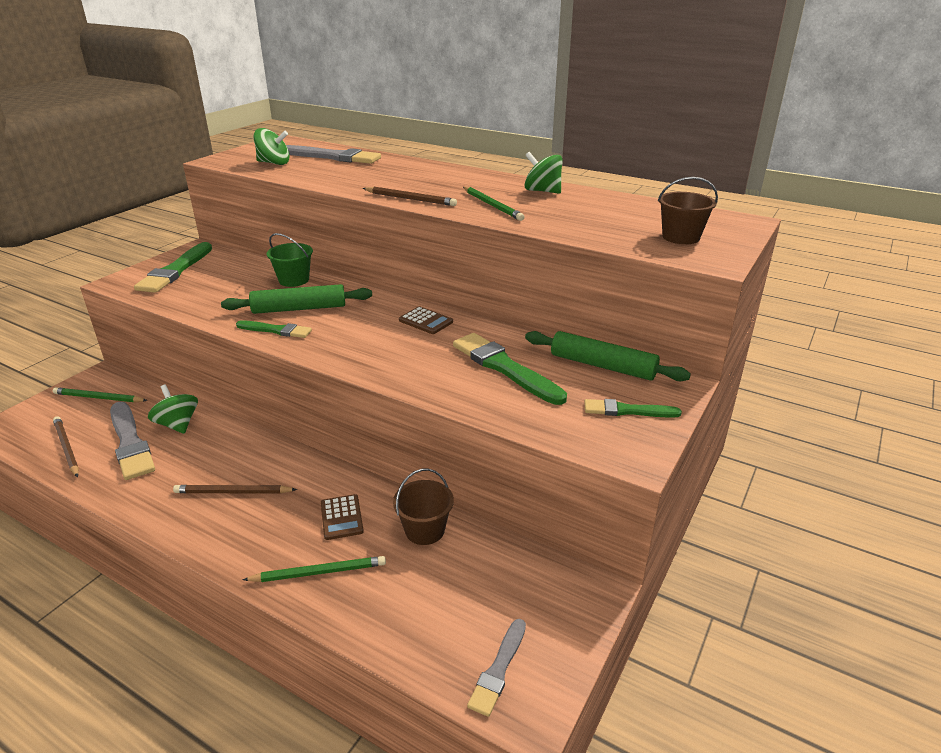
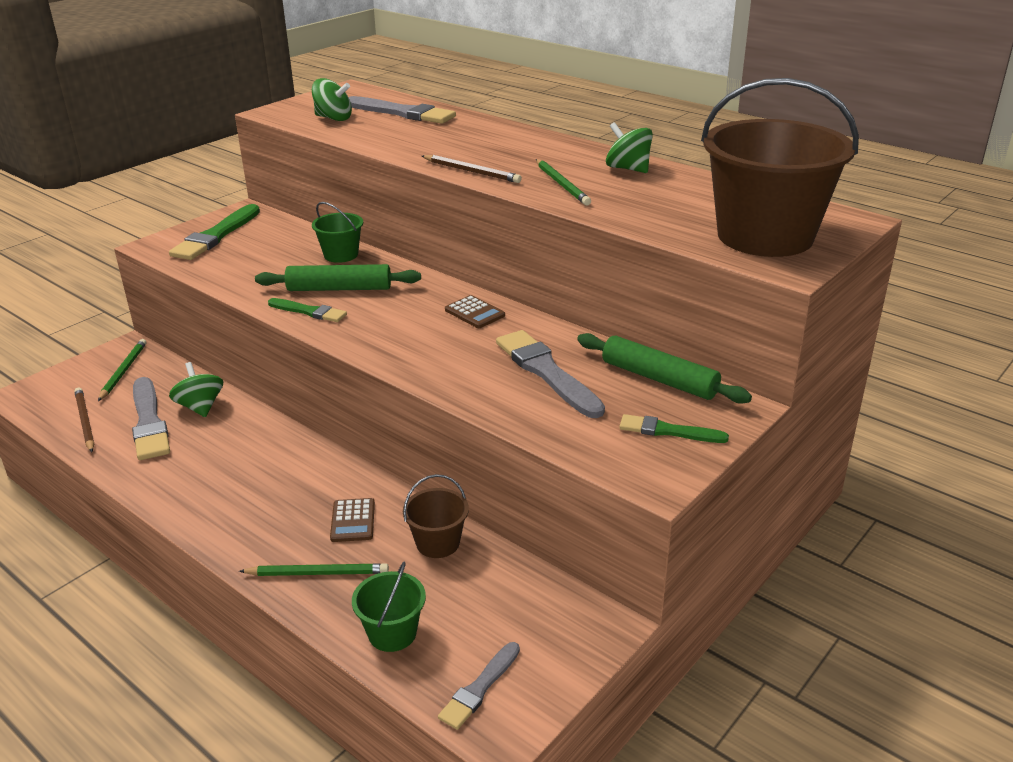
camera: 10 degrees right, 0 degrees up
green pencil [53,387,148,402] -> green pencil turned 75 degrees clockwise [98,339,147,401]
brown pencil [173,485,297,494] -> none
green brush [453,333,567,405] -> grey brush [496,330,605,418]
brown bucket [658,177,718,244] -> brown bucket [701,78,859,257], size x2.20
none -> green bucket [352,562,426,652]

